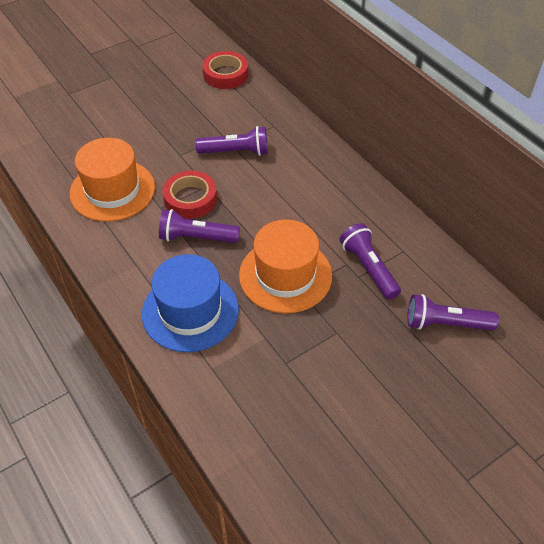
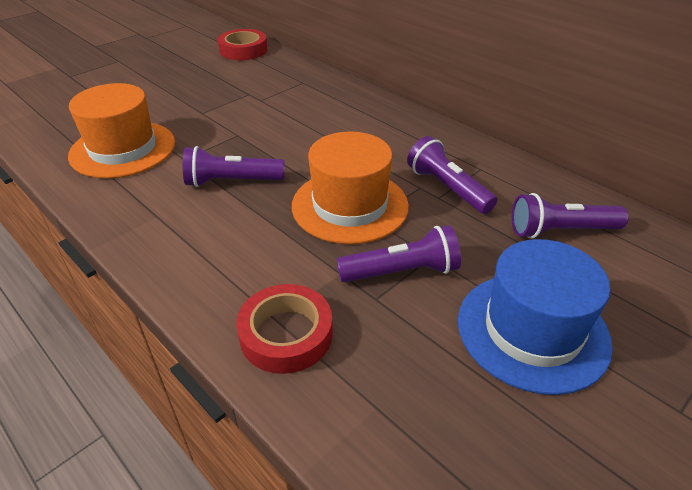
camera: 10 degrees left, 10 degrees down
blue hat [142,254,239,352] -> blue hat moved to [458,239,613,395]
red tape [163,170,217,219] -> red tape moved to [236,284,333,374]
purple flashlight [195,126,268,156] -> purple flashlight moved to [337,225,461,283]

